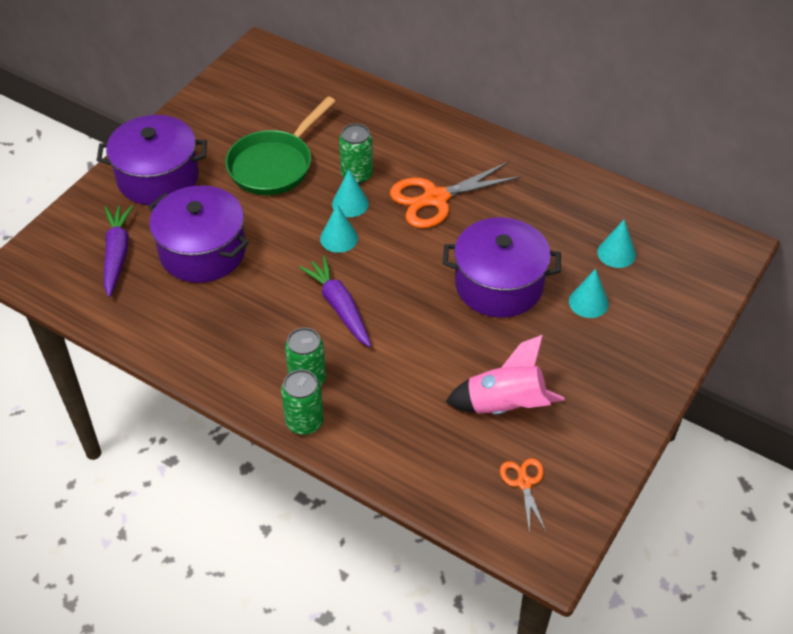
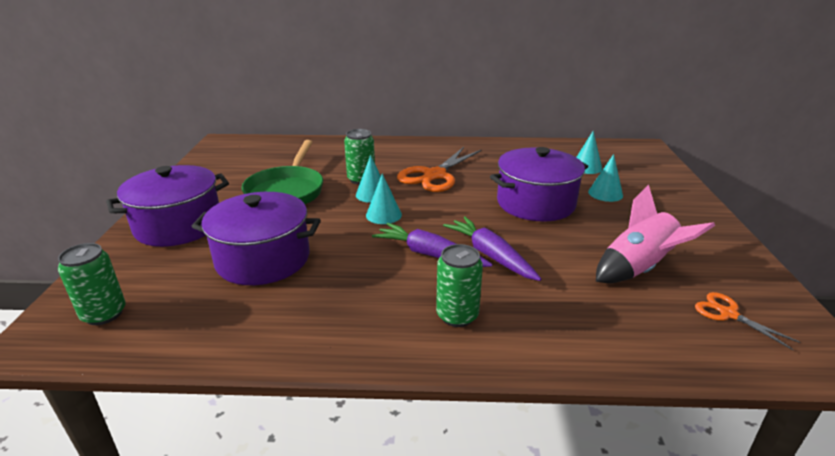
camera: 30 degrees left, 20 degrees down
purple carrot [104,205,133,297] -> purple carrot moved to [443,217,541,281]
green can [281,369,324,435] -> green can moved to [58,243,126,325]

